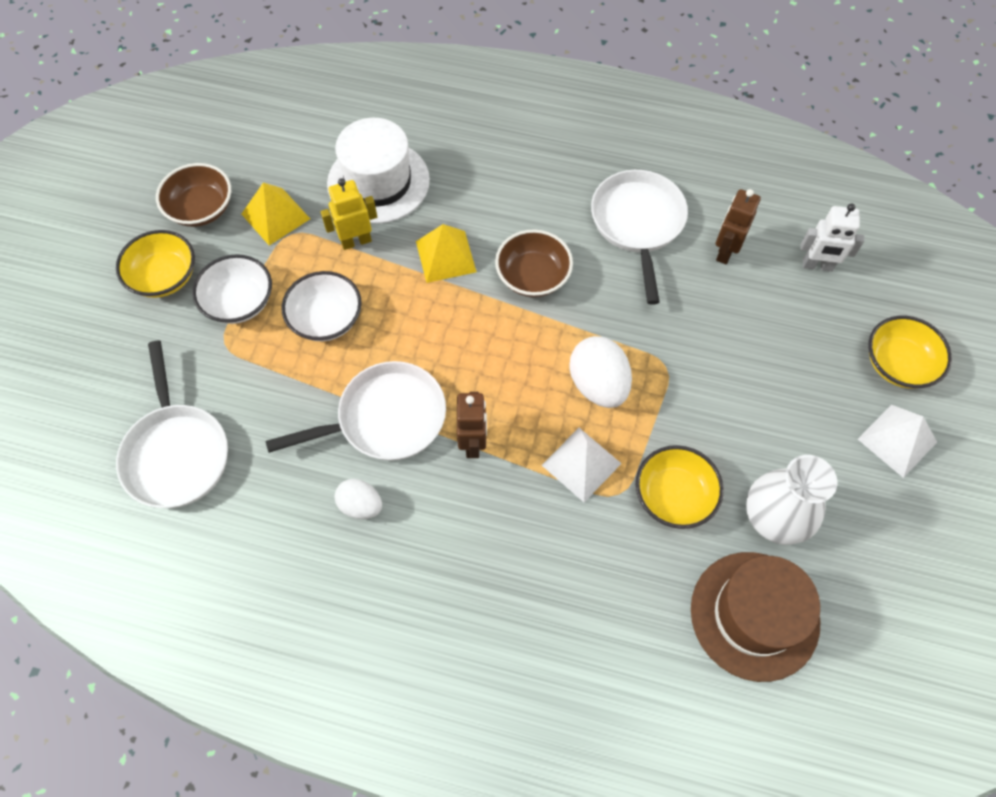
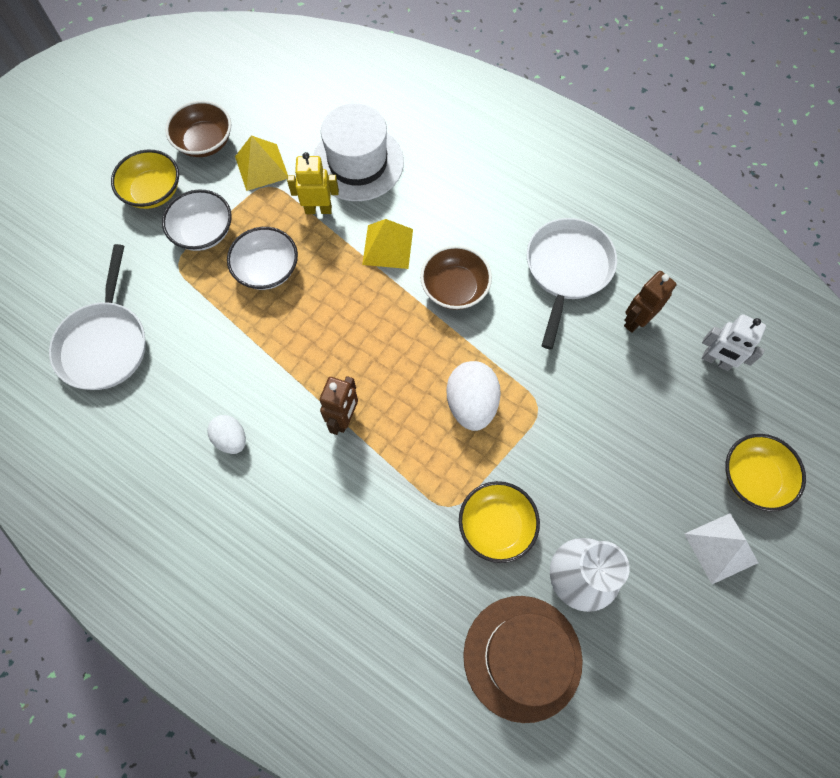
camera: 20 degrees right, 5 degrees up
white pan [265,361,446,461] -> none
white pyramid [542,428,622,502] -> none

